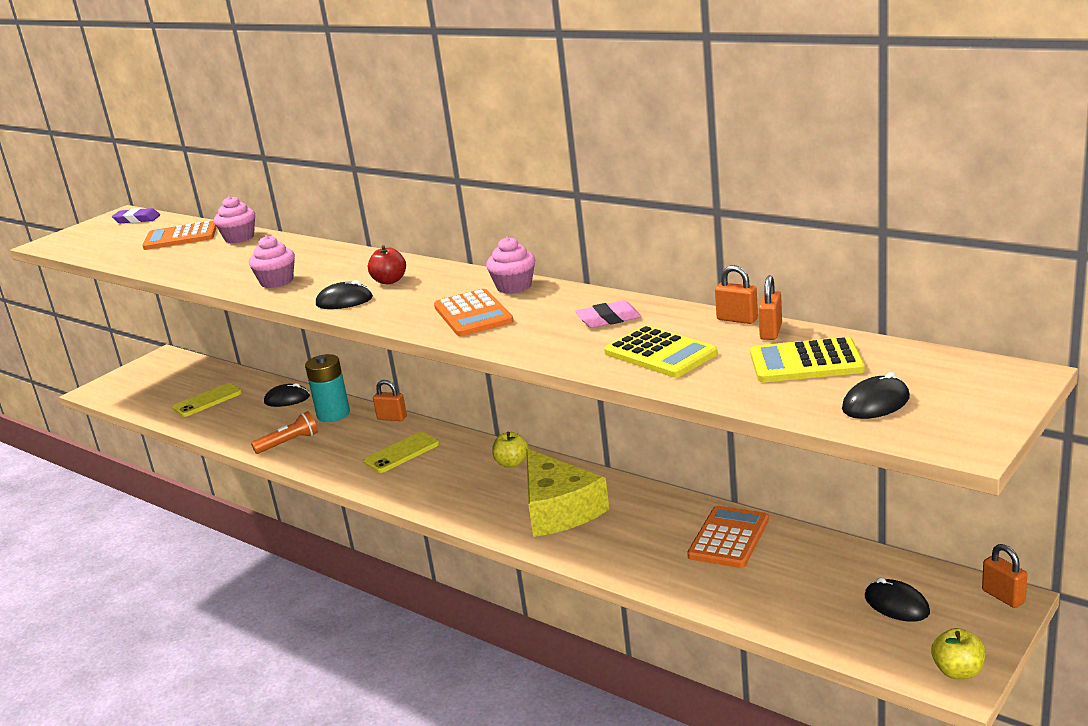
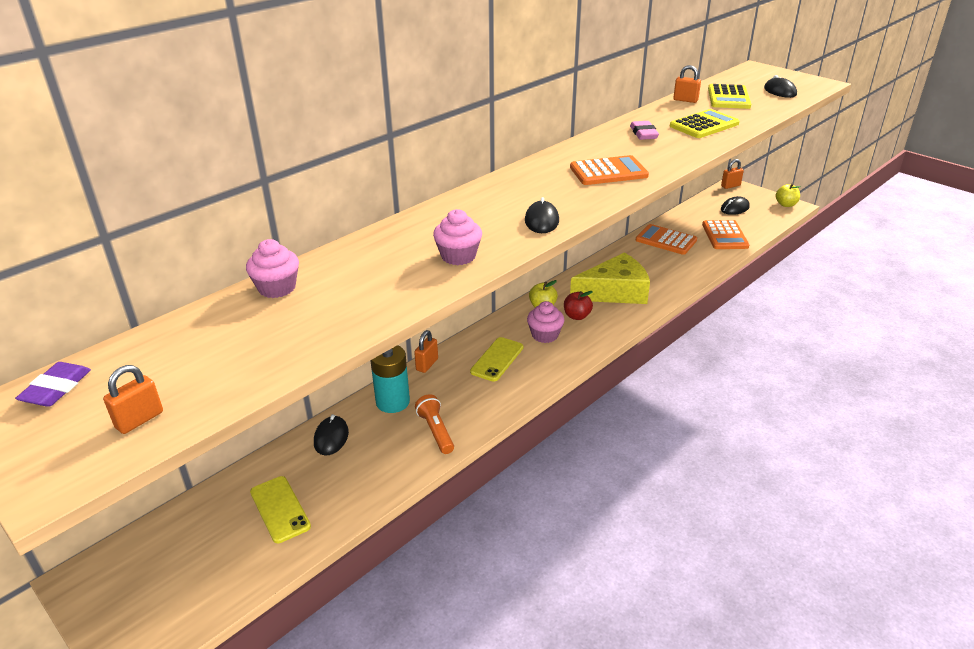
camera: 85 degrees left, 10 degrees up
orange calculator [142,221,217,250] -> orange calculator moved to [702,220,749,249]
yellow phone [364,432,439,473] -> yellow phone turned 60 degrees clockwise [470,337,524,382]
red apple [368,245,406,284] -> red apple moved to [564,291,593,320]
pink cupcake [486,237,535,294] -> pink cupcake moved to [527,301,564,343]
orange padlock [715,265,758,324] -> orange padlock moved to [103,365,163,434]

